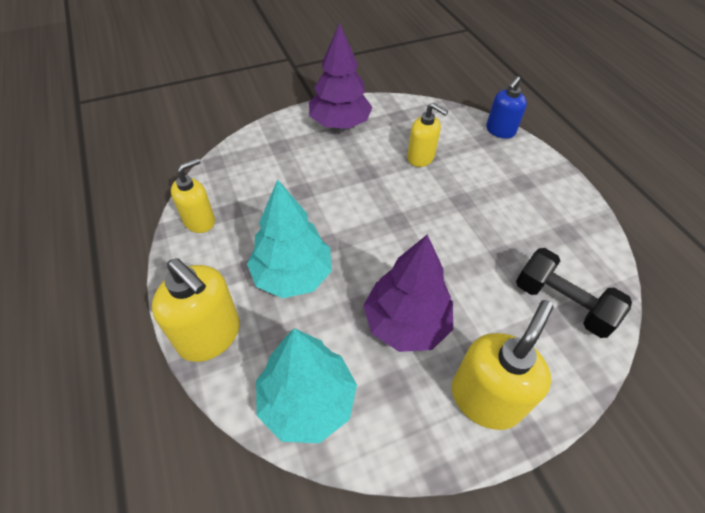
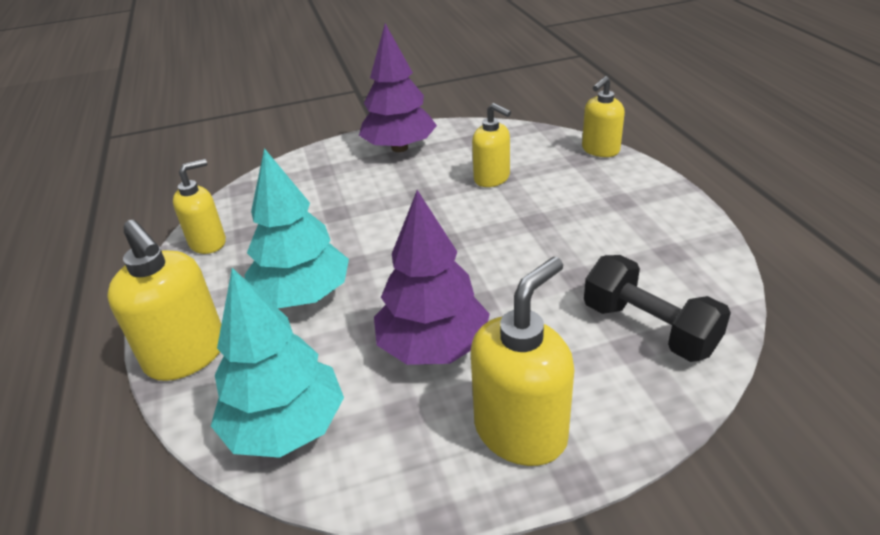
camera: 10 degrees right, 15 degrees down
blue soap dispenser [486,76,527,139] -> yellow soap dispenser [582,76,625,157]

